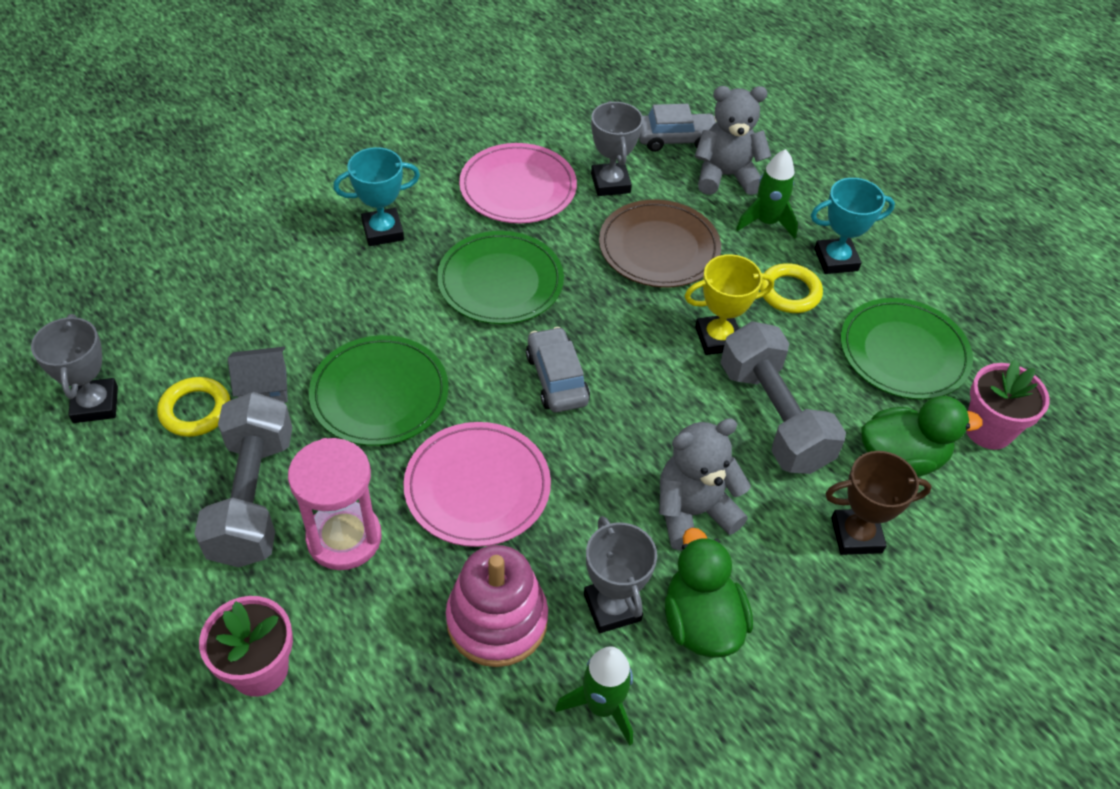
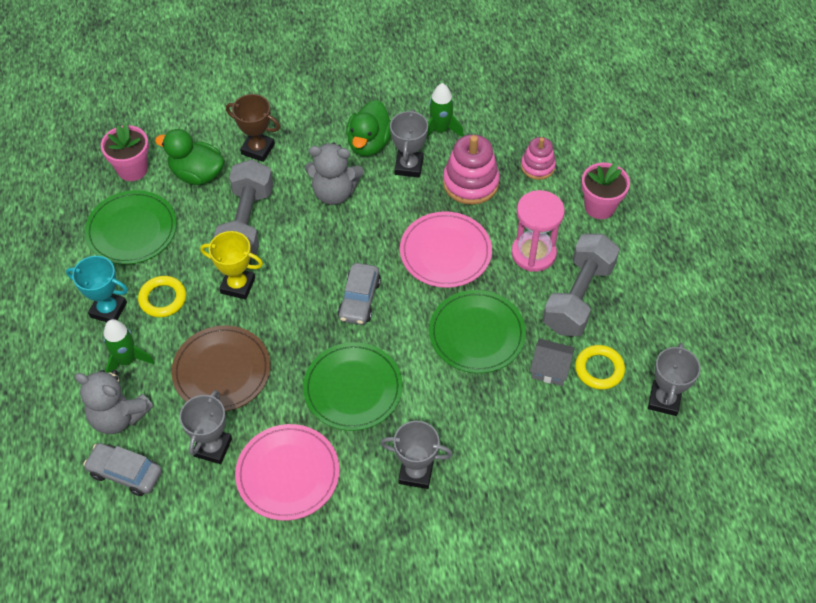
camera: 150 degrees left, 5 degrees up
turquoise trophy [333,147,420,246] -> grey trophy [380,421,453,489]
none -> pink stacking toy [521,137,556,180]

